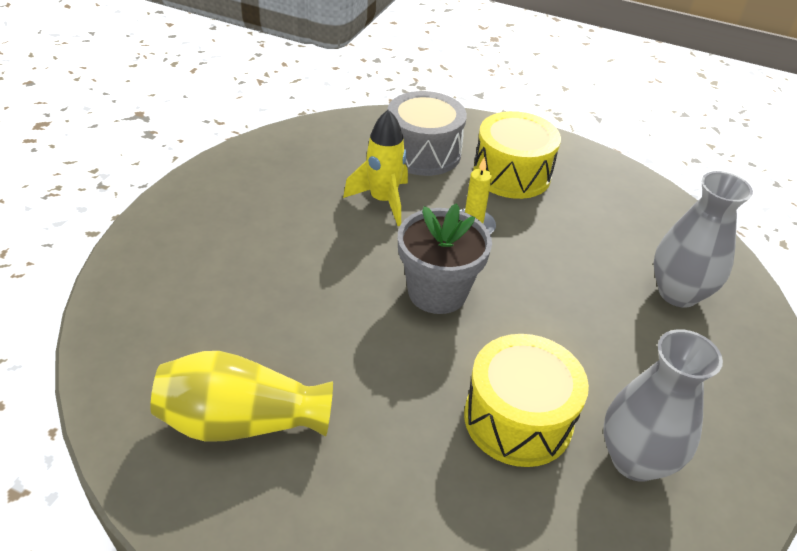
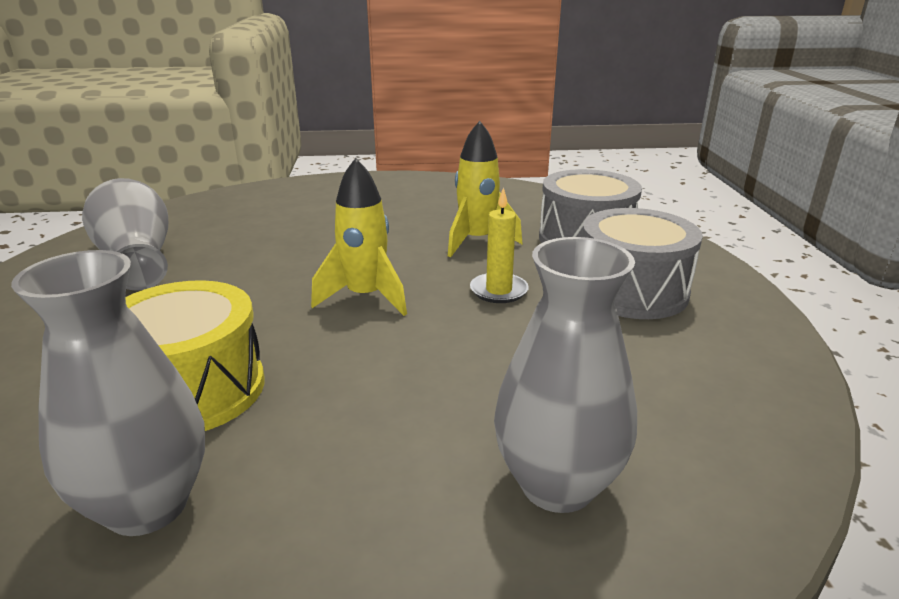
camera: 65 degrees right, 15 degrees down
yellow vase [150,351,333,442] -> grey vase [82,178,168,290]
grey flower pot [398,203,492,314] -> yellow rocket [311,158,407,316]
yellow drum [473,111,561,199] -> grey drum [582,208,703,319]

